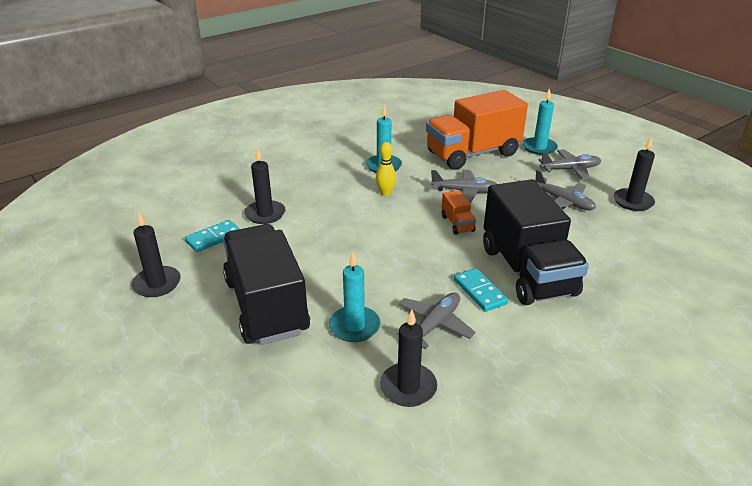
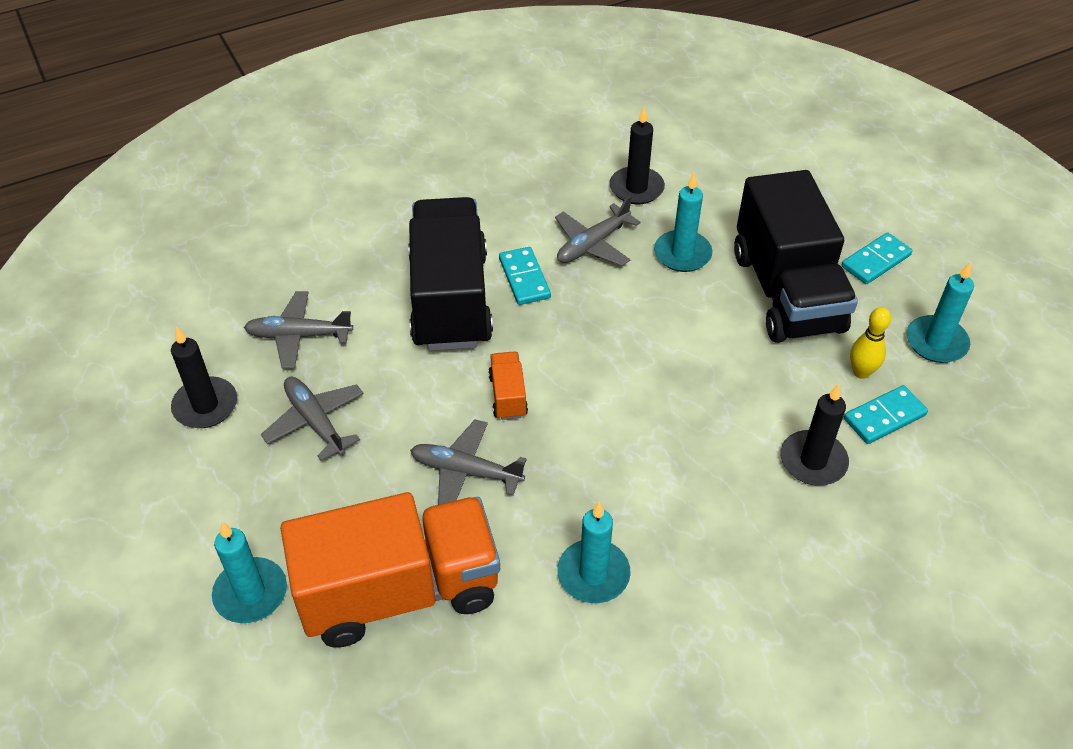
camera: 170 degrees left, 15 degrees up
black candle [131,211,181,297] -> turquoise candle [906,262,974,363]
yellow bowling pin [376,142,396,196] -> yellow bowling pin moved to [850,307,891,379]
grey plane [538,149,601,180] -> grey plane moved to [244,291,353,369]
none -> turquoise domino [842,232,912,284]

